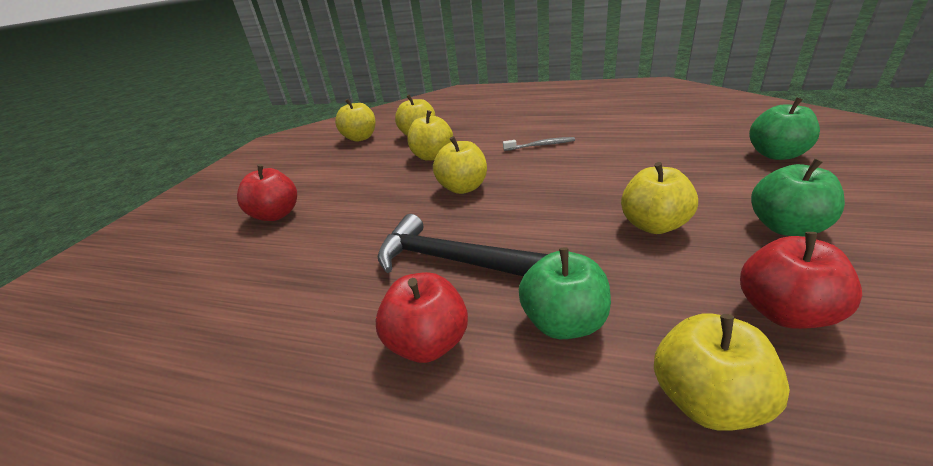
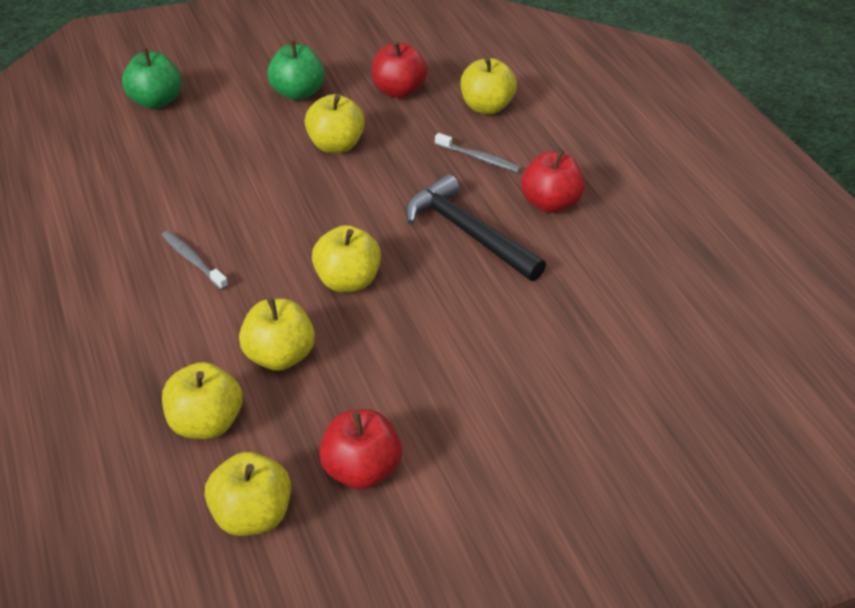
camera: 135 degrees left, 10 degrees up
red apple [237,164,297,221] -> red apple moved to [319,409,402,490]
black hammer [377,214,548,277] -> black hammer turned 150 degrees clockwise [405,174,546,281]
green apple [519,247,611,339] -> grey toothbrush [435,133,521,172]

